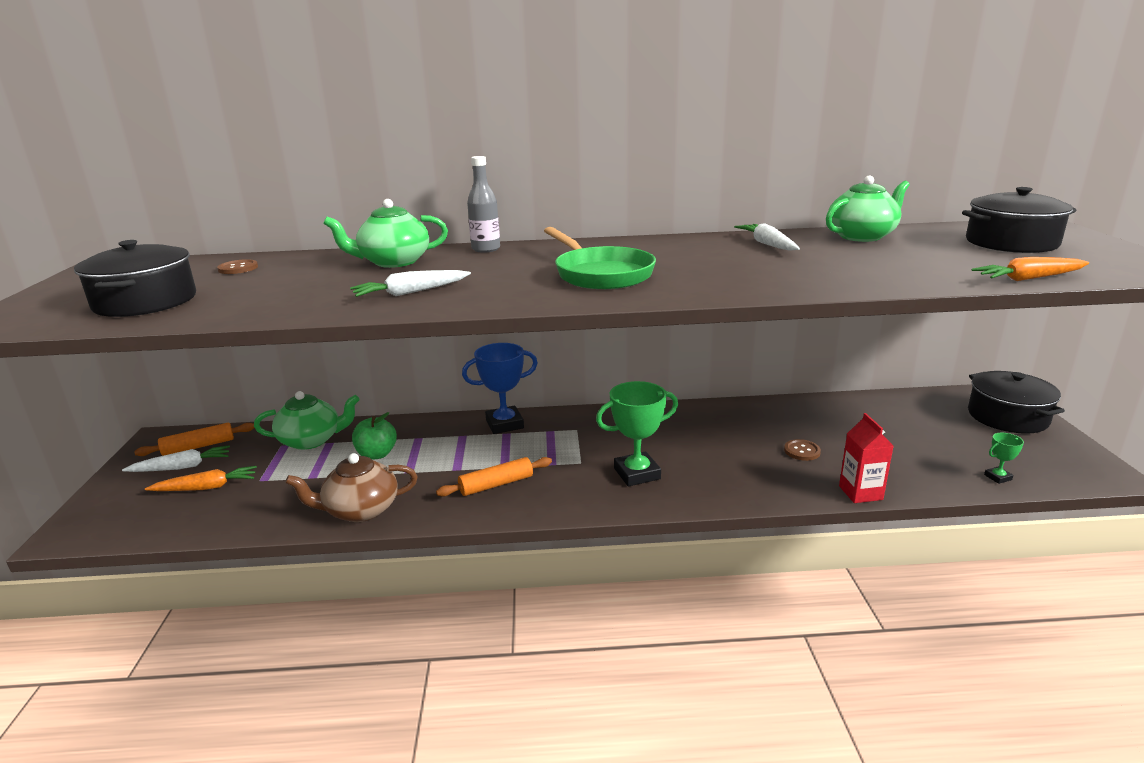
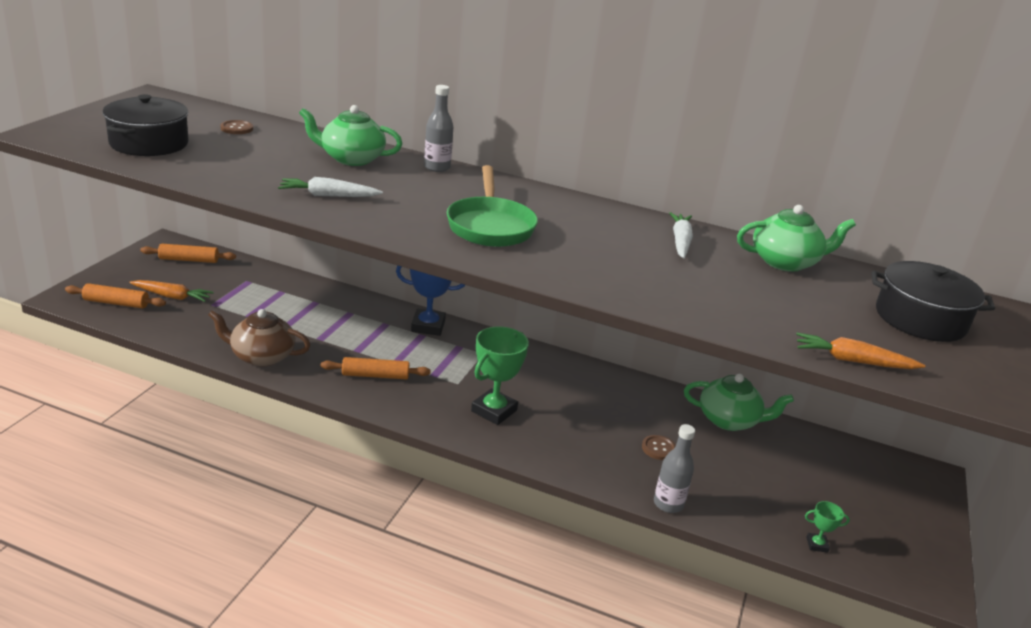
camera: 20 degrees right, 5 degrees up
white carrot [122,445,230,472] -> none
green teapot [254,391,360,450] -> green teapot moved to [684,374,794,431]
green apple [352,412,397,460] -> none
green trophy [596,381,678,486] -> green trophy turned 60 degrees counterclockwise [471,326,529,425]
red carton [839,413,893,503] -> grey bottle [654,424,695,513]
black pot [968,371,1065,434] -> none
none -> orange rolling pin [65,283,166,309]

